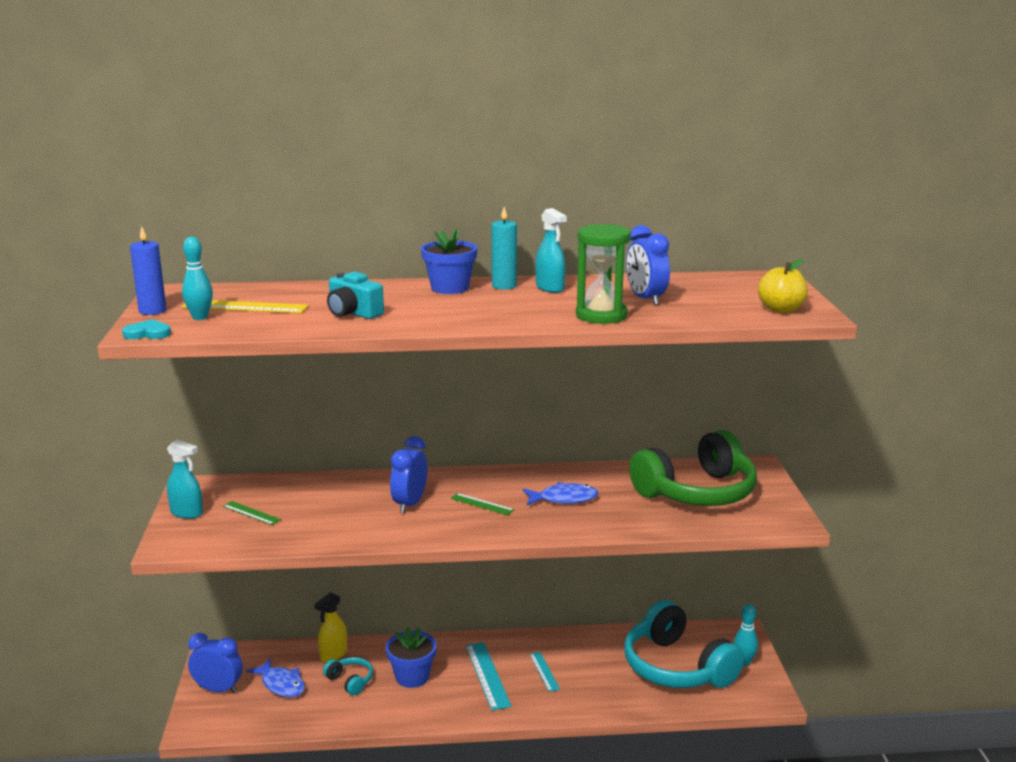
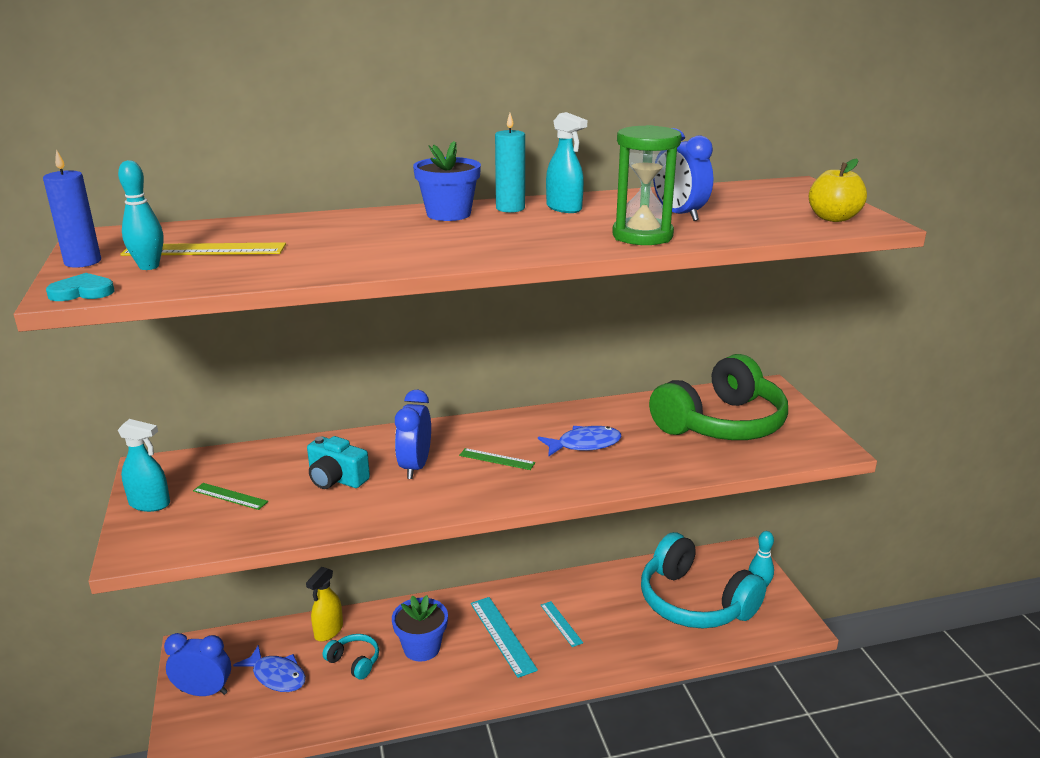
camera: 10 degrees left, 5 degrees up
turquoise camera [327,272,384,319] -> turquoise camera moved to [307,436,370,489]

